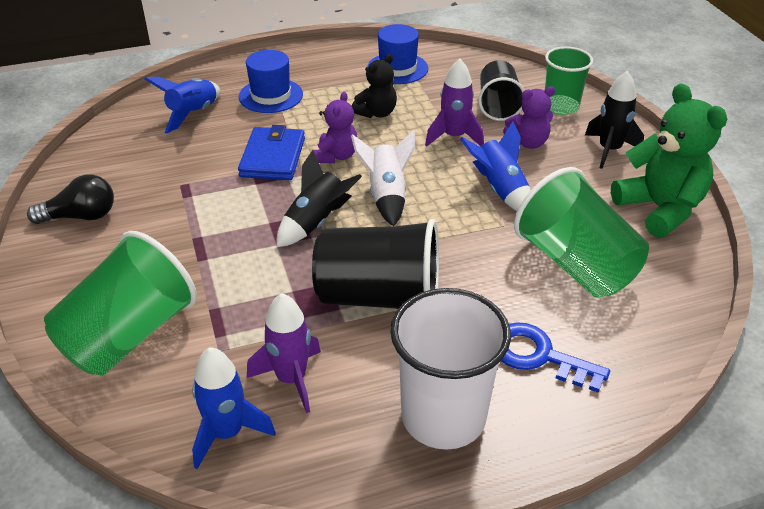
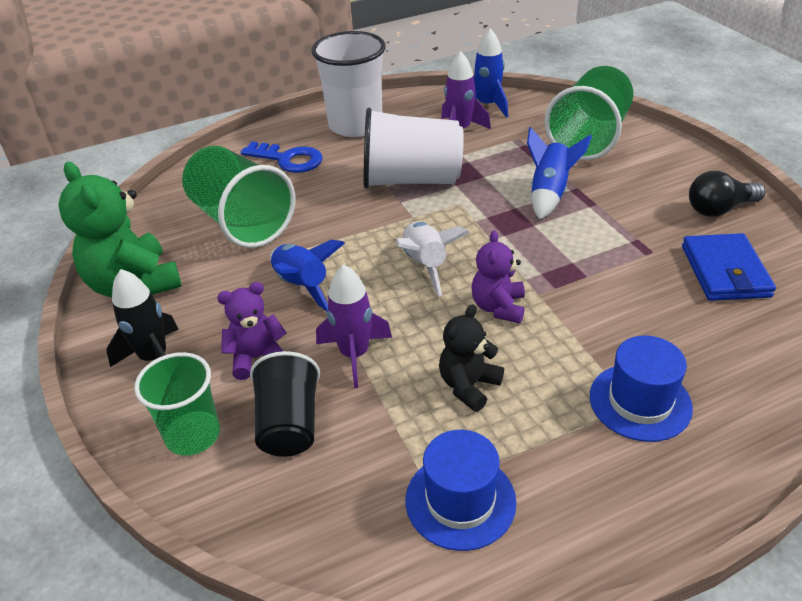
camera: 175 degrees right, 0 degrees up
blue rocket [145,77,220,134] -> blue rocket moved to [527,127,592,220]
blue wallet [238,125,305,180] -> blue wallet moved to [682,233,776,301]
black rocket [277,150,362,247] -> none
black cup [312,219,439,309] -> white cup [363,108,464,189]

